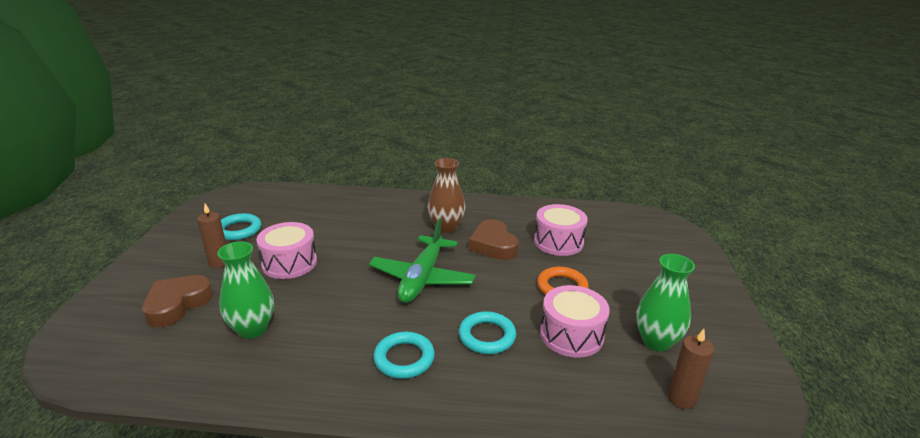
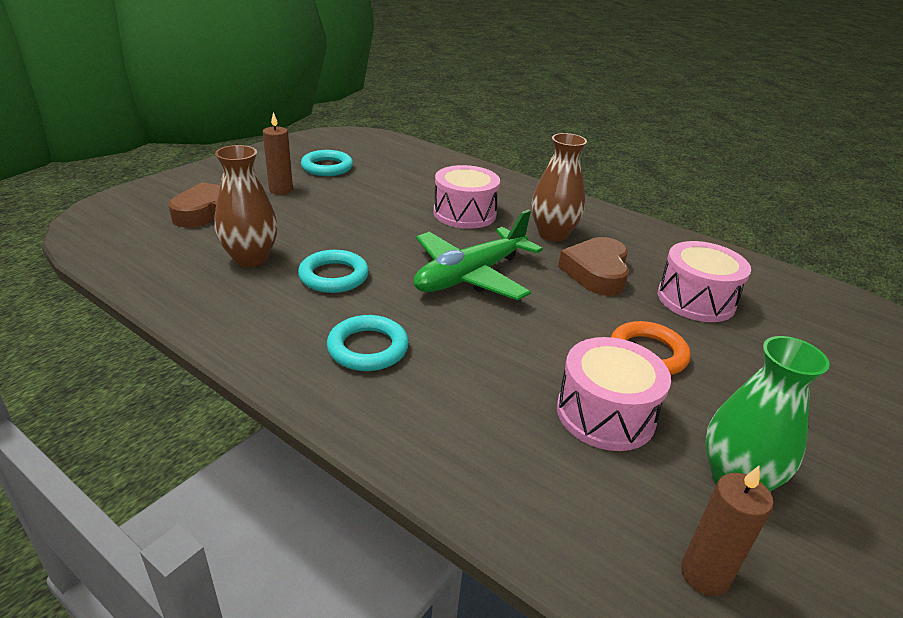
camera: 30 degrees right, 5 degrees up
green vase [217,241,274,339] -> brown vase [214,145,278,267]
pink drum [256,222,317,279] -> pink drum moved to [433,165,500,229]
turquoise ring [459,311,516,354] -> turquoise ring moved to [298,250,369,293]

